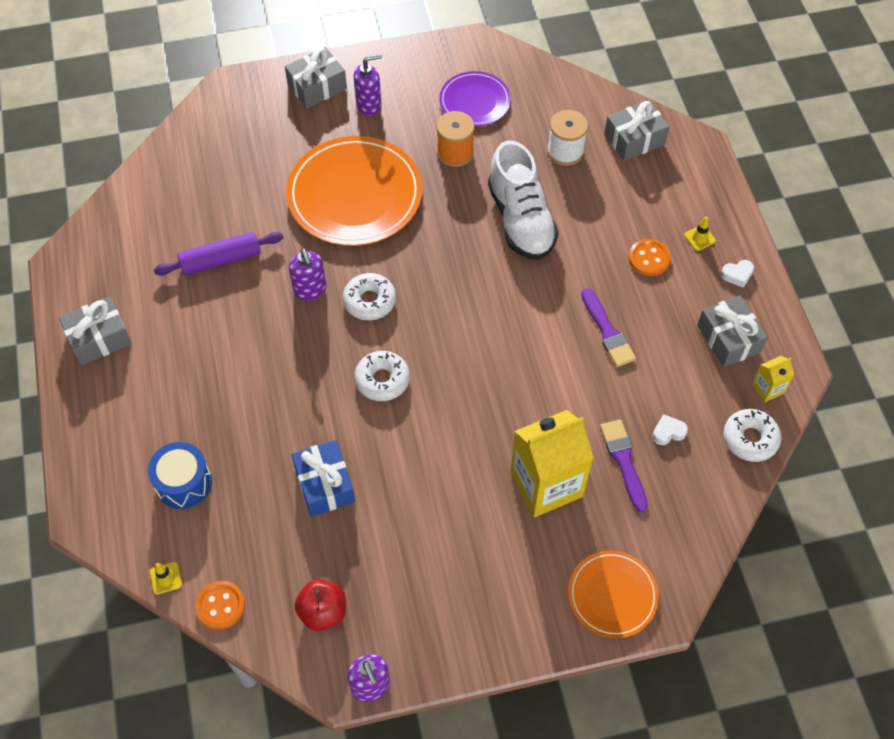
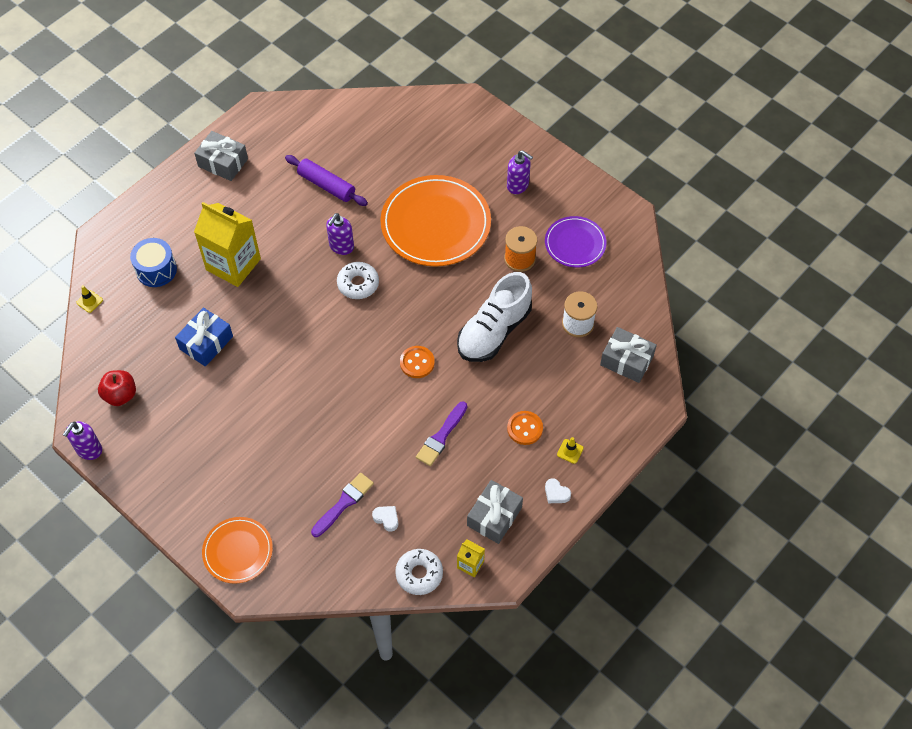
camera: 55 degrees right, 0 degrees up
orange button [195,581,245,630] -> orange button moved to [400,346,435,378]
grey gift [285,47,347,109] -> none
white donut [354,351,410,401] -> none
yellow carton [510,410,594,517] -> yellow carton moved to [194,202,261,287]

